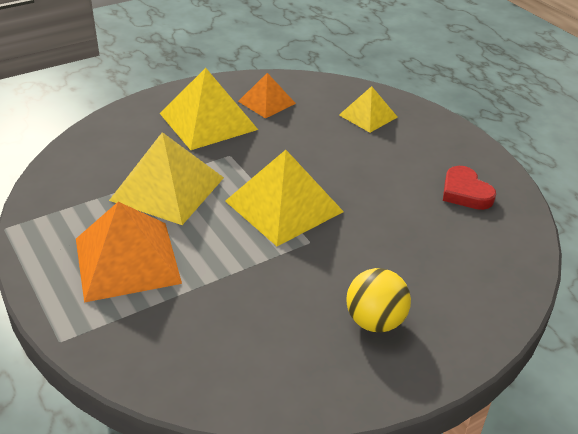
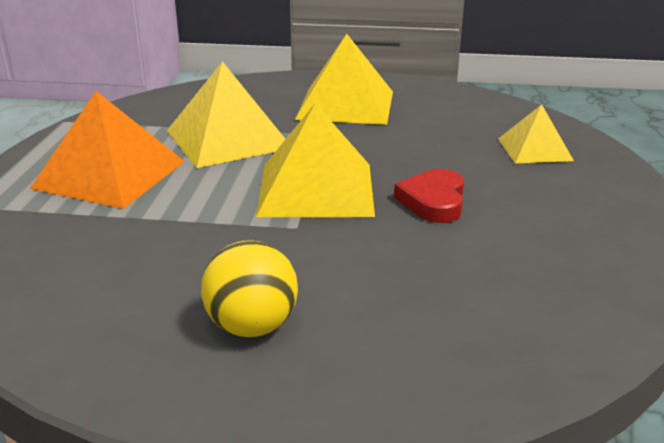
camera: 40 degrees right, 10 degrees down
orange pyramid [238,73,296,118] -> none
red heart [443,166,496,210] -> red heart moved to [394,169,464,223]

